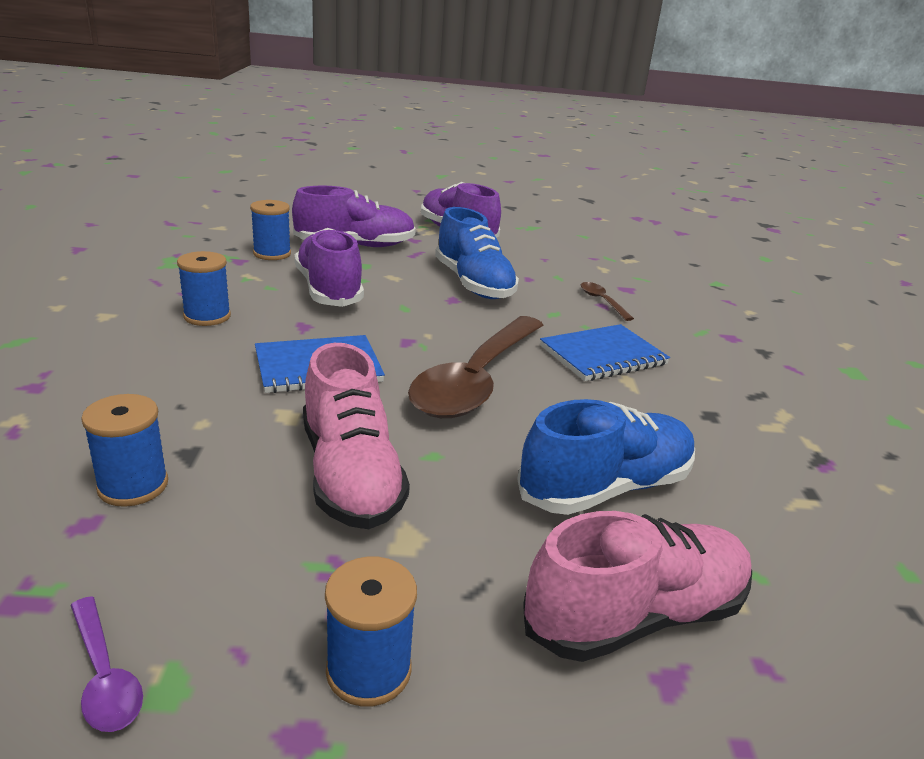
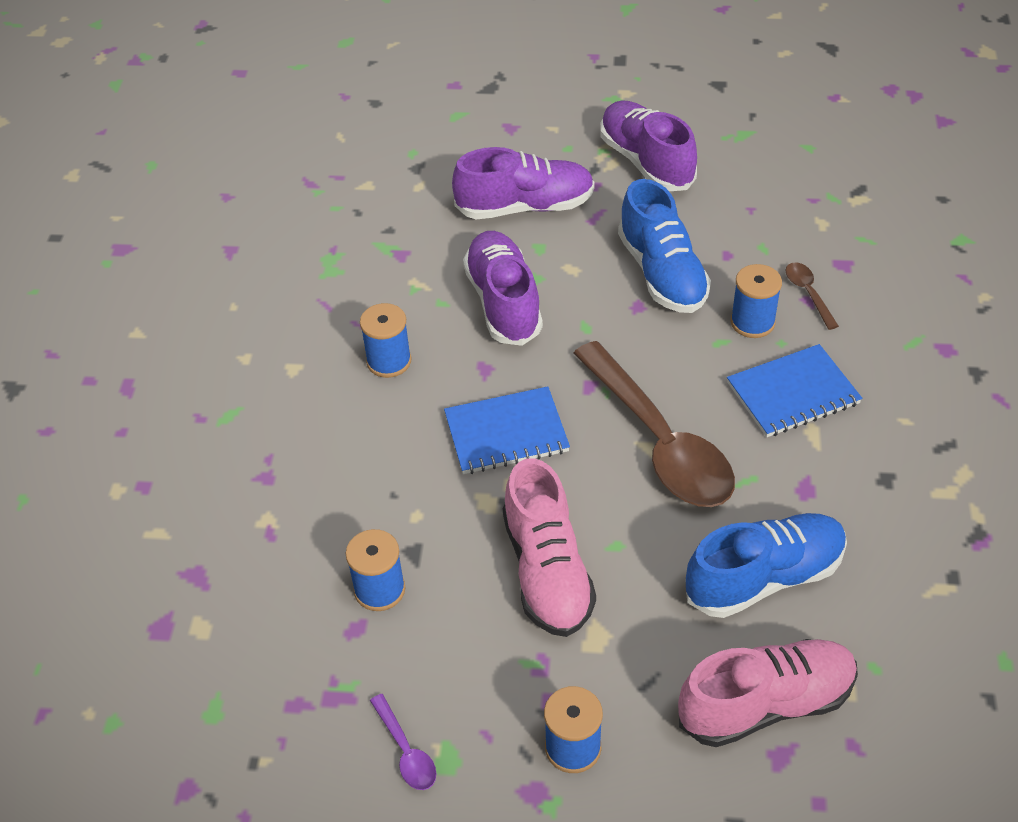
camera: 10 degrees right, 20 degrees up
blue spool [250,200,291,260] -> blue spool moved to [731,264,782,338]
brown spoon [408,316,543,418] -> brown spoon turned 60 degrees counterclockwise [573,341,735,507]

